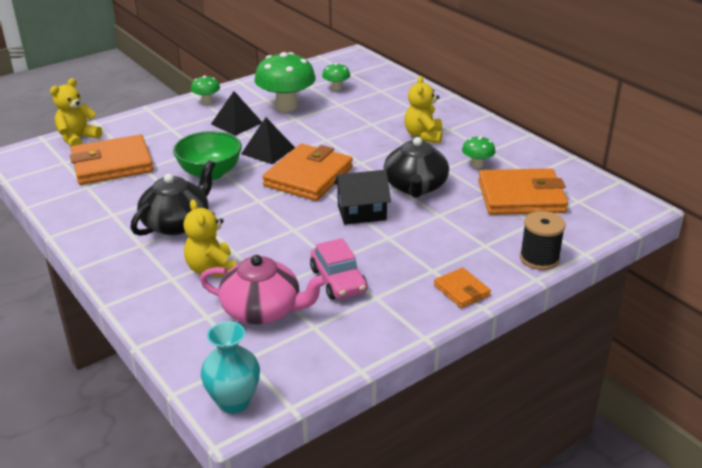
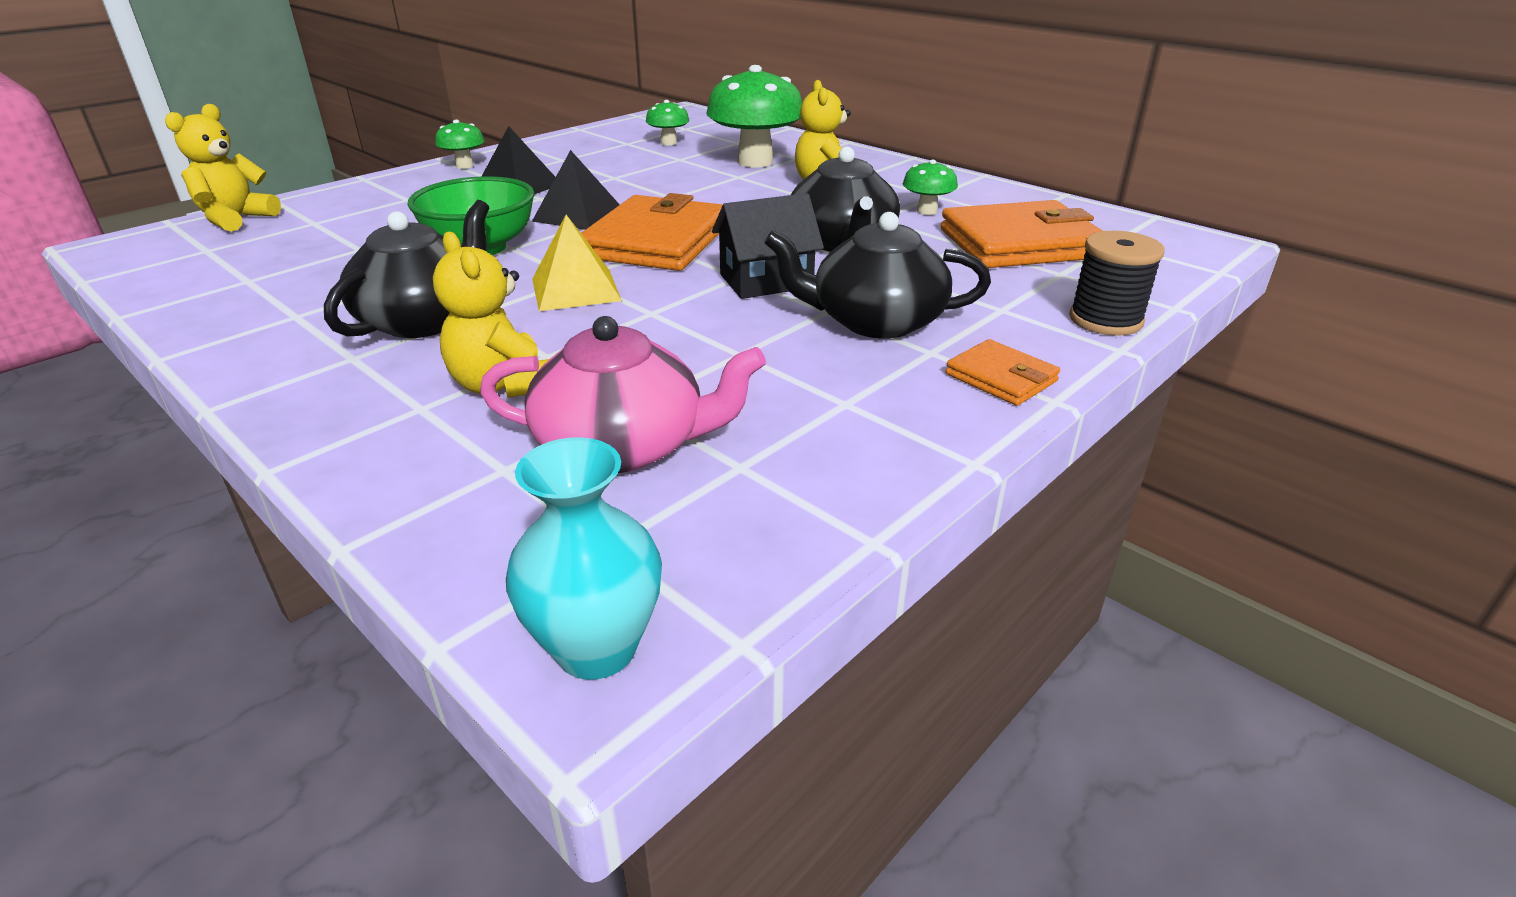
camera: 10 degrees left, 0 degrees up
orange wallet [70,135,154,185] -> none
green mushroom [254,52,316,112] -> green mushroom moved to [706,65,802,168]
pink car [310,238,367,300] -> none
none -> yellow pyramid [532,215,622,311]
none -> black teapot [764,212,991,339]

